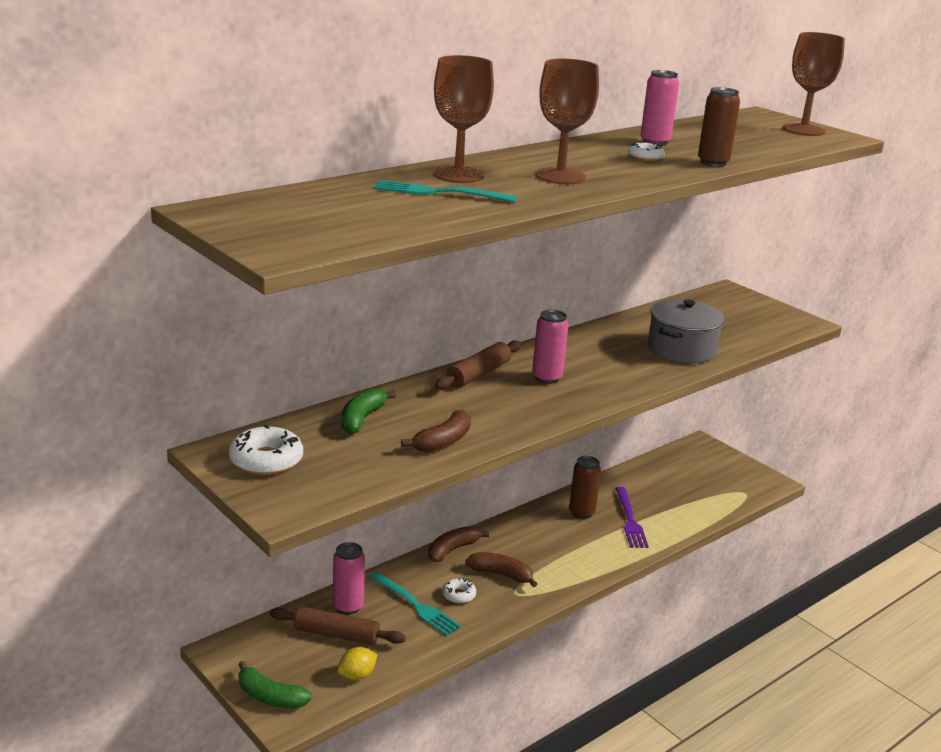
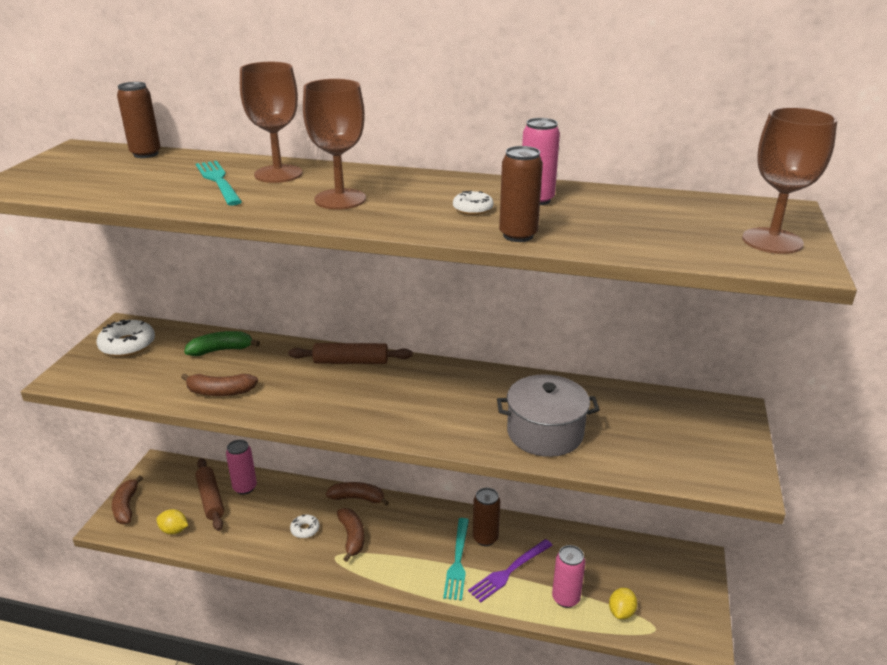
camera: 55 degrees right, 5 degrees up
green banana [238,661,312,709] -> brown banana [112,475,143,524]
turquoise fork [369,572,462,636] -> turquoise fork moved to [443,518,469,600]
pink can [532,310,568,384] -> pink can moved to [552,545,586,608]
none -> brown can [117,82,161,158]
none -> yellow lemon [609,588,637,620]

